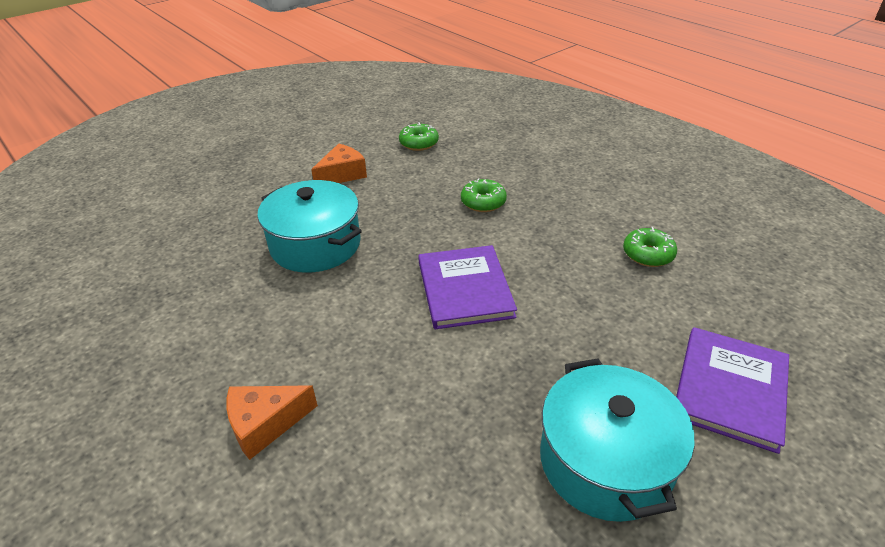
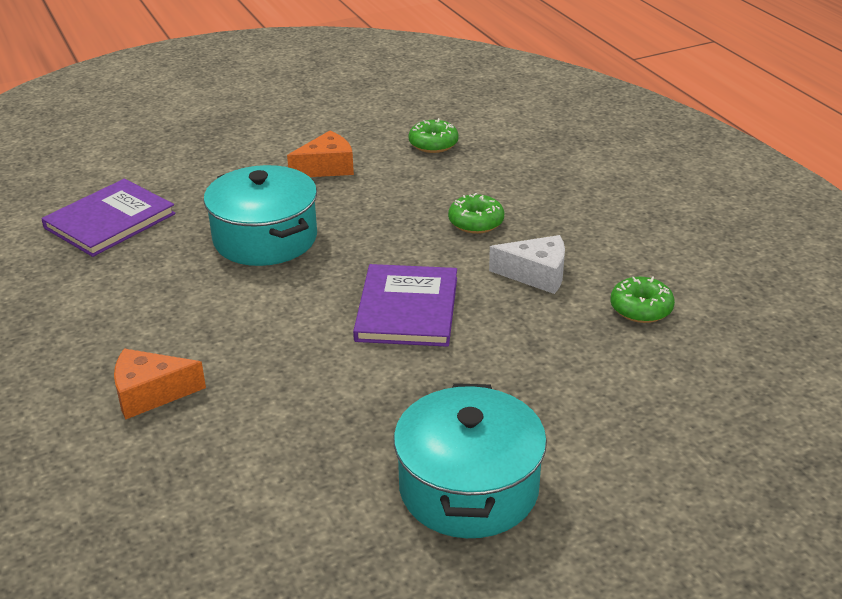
camera: 15 degrees right, 5 degrees down
purple book [676,327,789,454] -> purple book moved to [41,179,176,257]
none -> white cheese [489,235,565,294]

